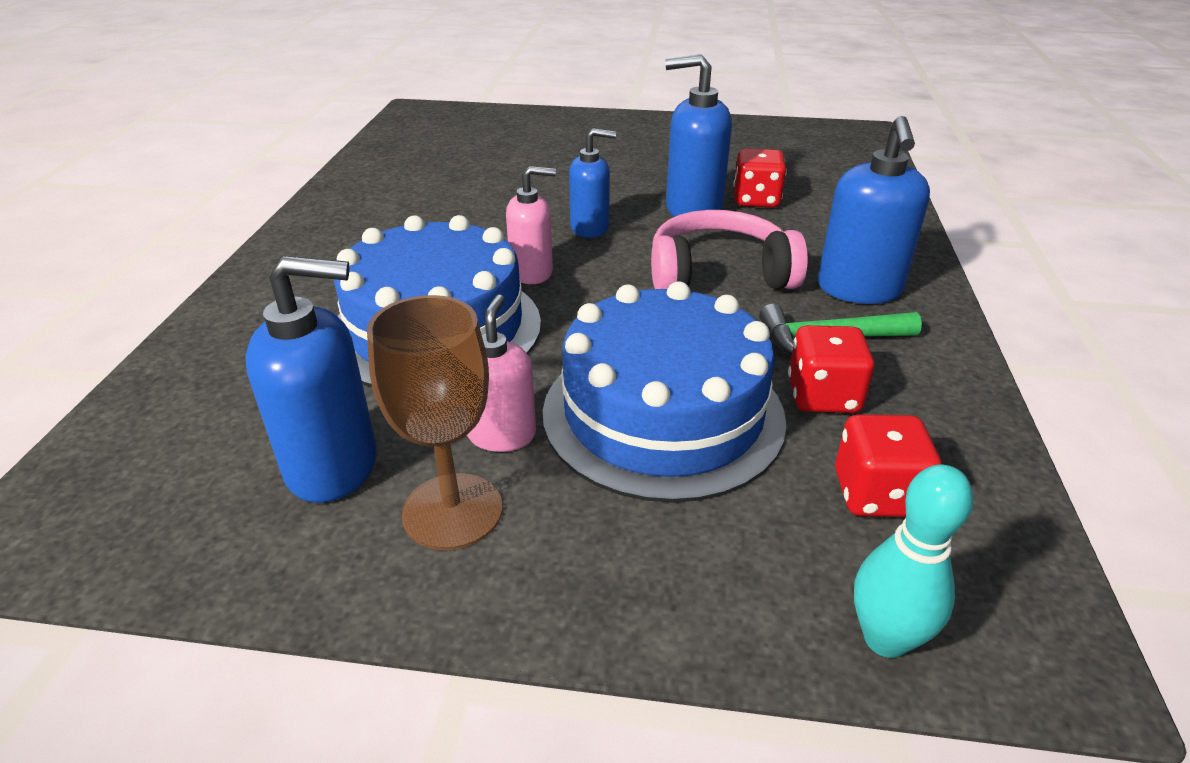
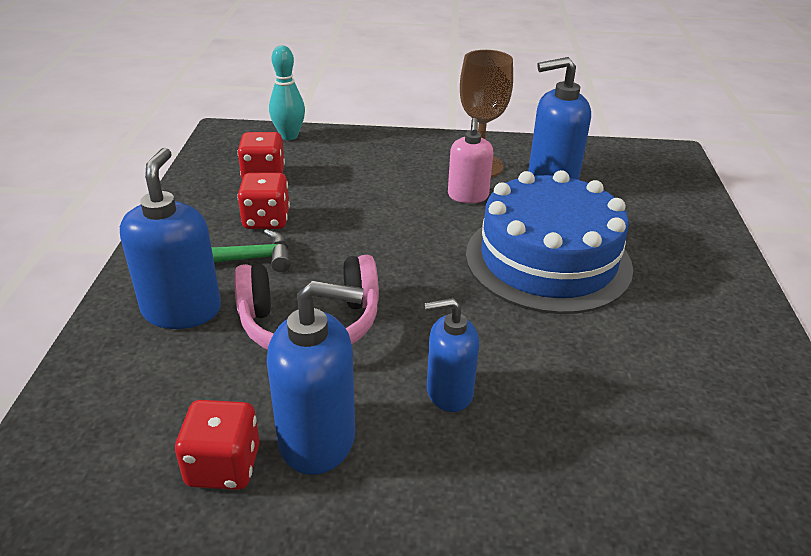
camera: 175 degrees right, 0 degrees up
pink soap dispenser [506,166,556,284] -> none
blue cake [543,281,787,503] -> none

